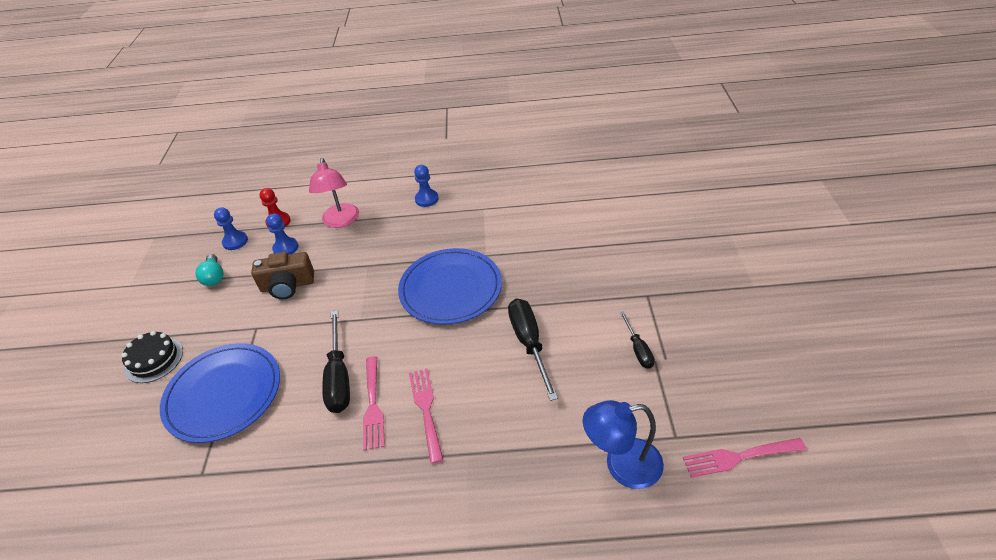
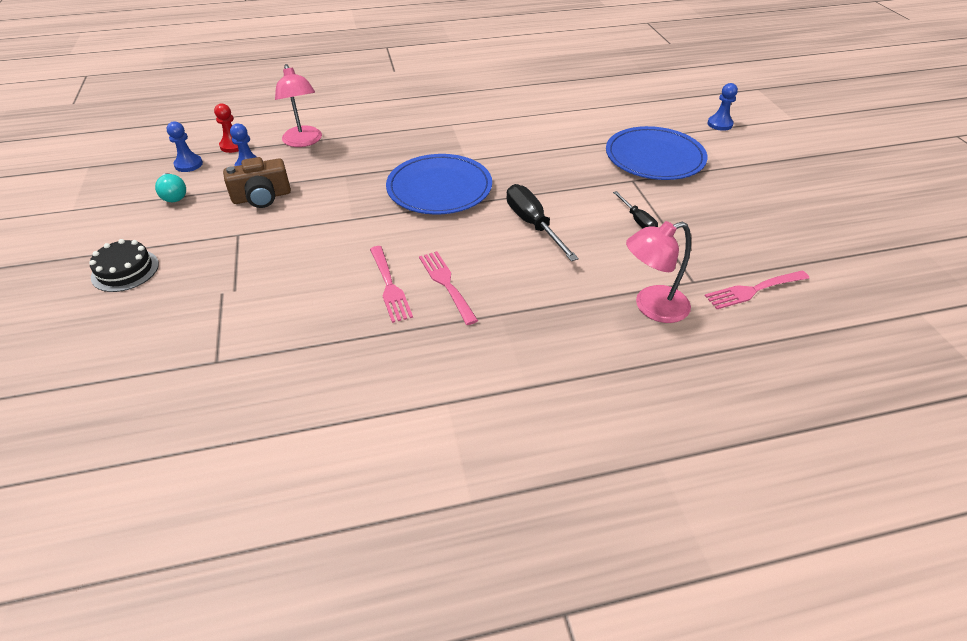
camera: 15 degrees left, 0 degrees up
blue plate [160,343,280,443] -> blue plate moved to [606,126,707,180]
black screwdriver [322,310,350,413] -> none
blue pawn [414,165,439,207] -> blue pawn moved to [707,83,738,131]
blue lamp [583,400,664,489] -> pink lamp [626,221,691,323]

